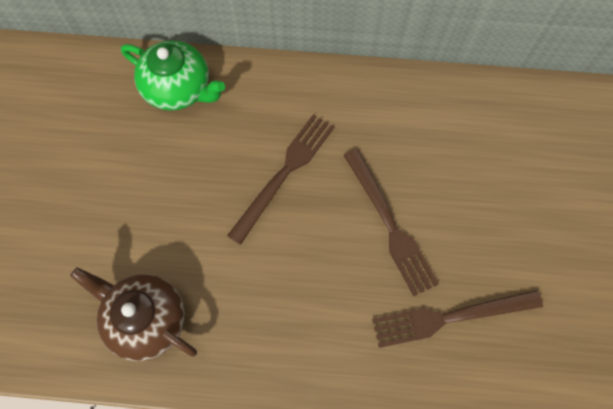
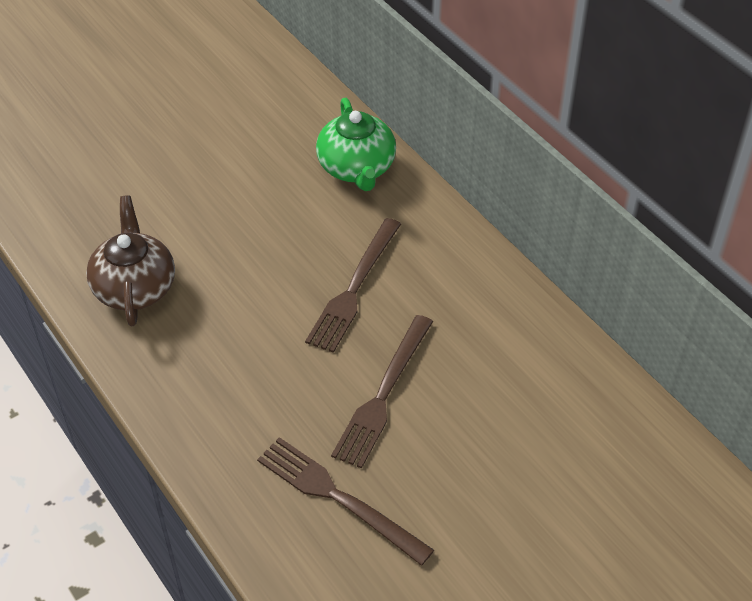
camera: 50 degrees right, 20 degrees down
brown fork [227,114,334,245] -> brown fork turned 120 degrees clockwise [305,218,401,353]

